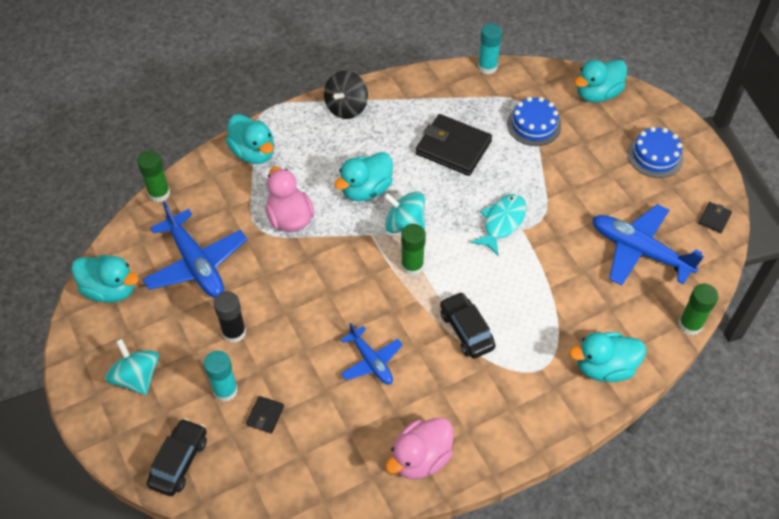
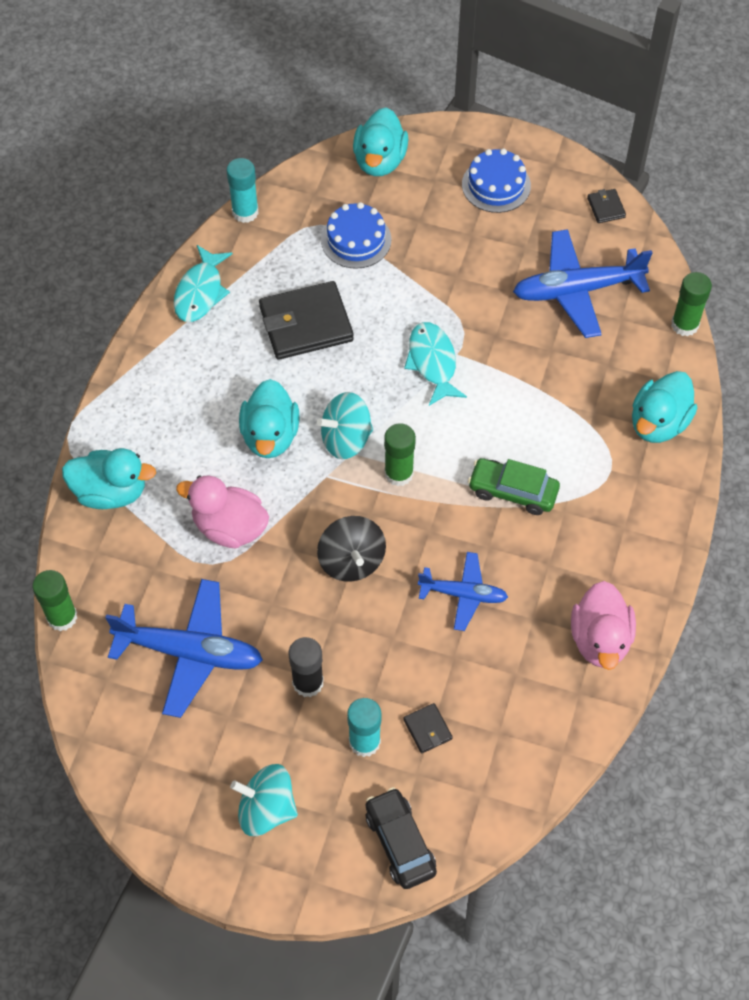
camera: 45 degrees left, 5 degrees up
turquoise duck [71,255,139,303] -> none
black spinning top [324,71,368,119] -> black spinning top moved to [317,516,386,582]
black car [440,292,496,359] -> green car [468,458,560,515]
none -> turquoise fish [174,245,233,322]

